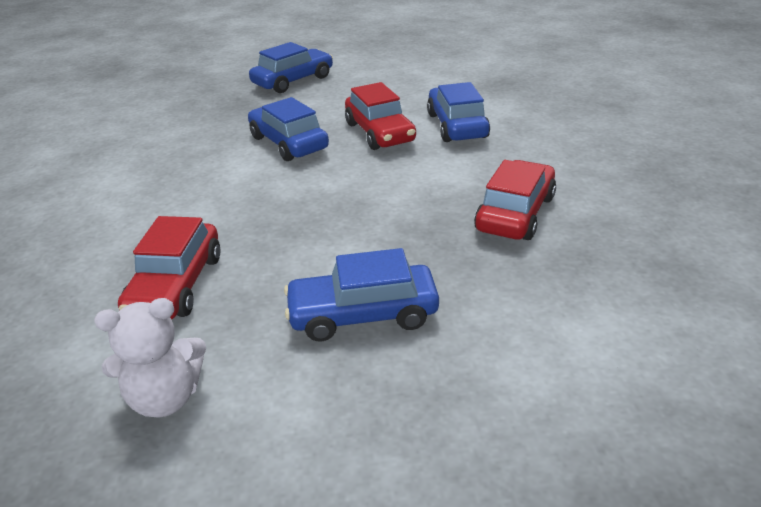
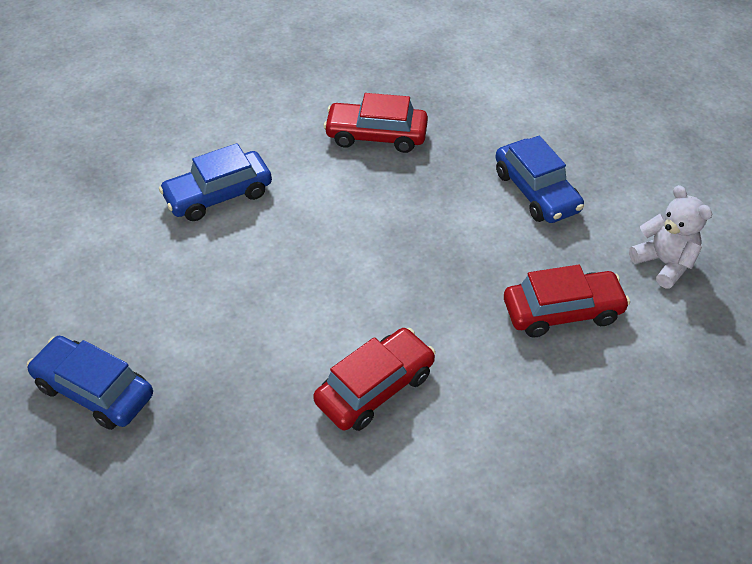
camera: 110 degrees left, 15 degrees up
blue car [248,97,329,161] -> none
red car [345,82,416,150] -> red car moved to [313,328,436,431]

